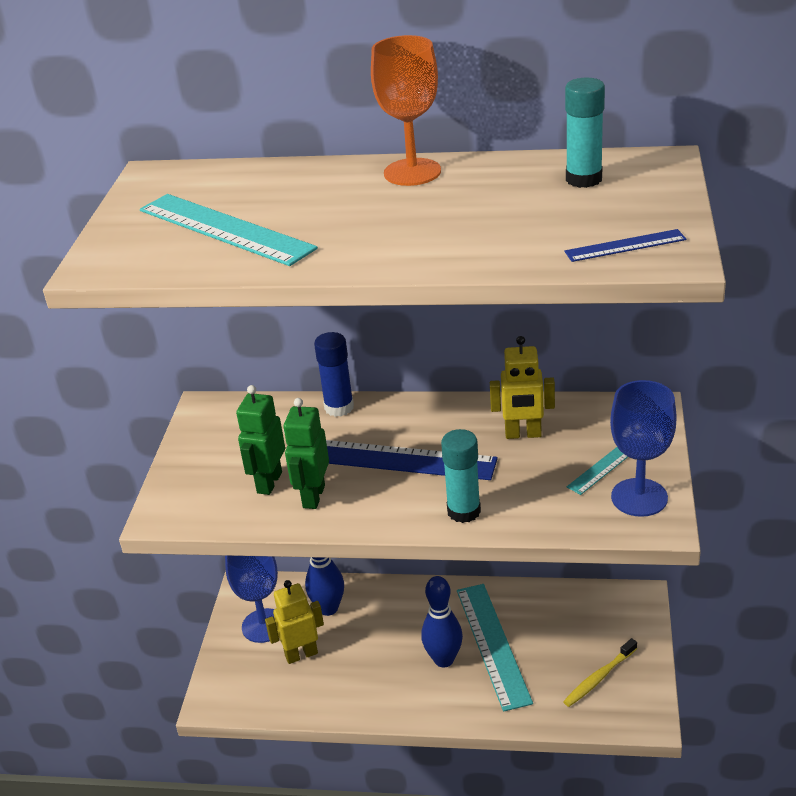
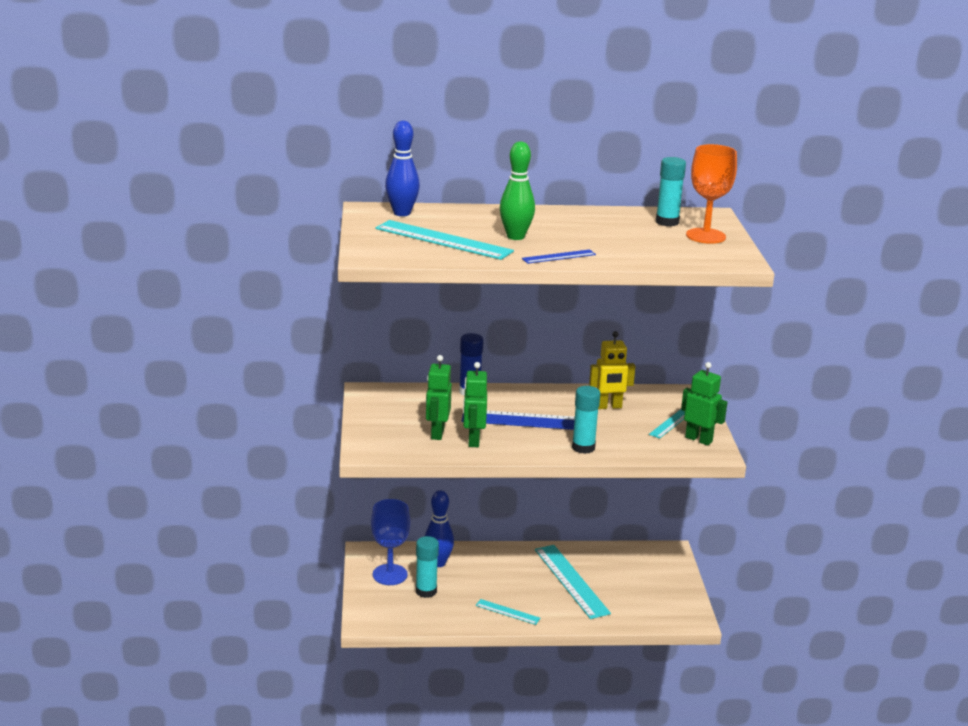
camera: 15 degrees left, 10 degrees down
yellow robot [265,580,324,664] -> turquoise glue stick [416,536,439,598]
orange goblet [371,35,441,186] -> orange goblet moved to [686,144,737,244]
blue bowling pin [421,576,463,668] -> blue bowling pin moved to [385,121,420,216]
yellow toothbrush [563,638,637,707] -> none
blue ruler [564,229,687,262] -> blue ruler moved to [522,249,596,264]
blue goblet [610,380,677,517] -> green robot [681,362,727,446]
none -> turquoise ruler [476,599,541,625]
none -> green bowling pin [500,141,535,240]

